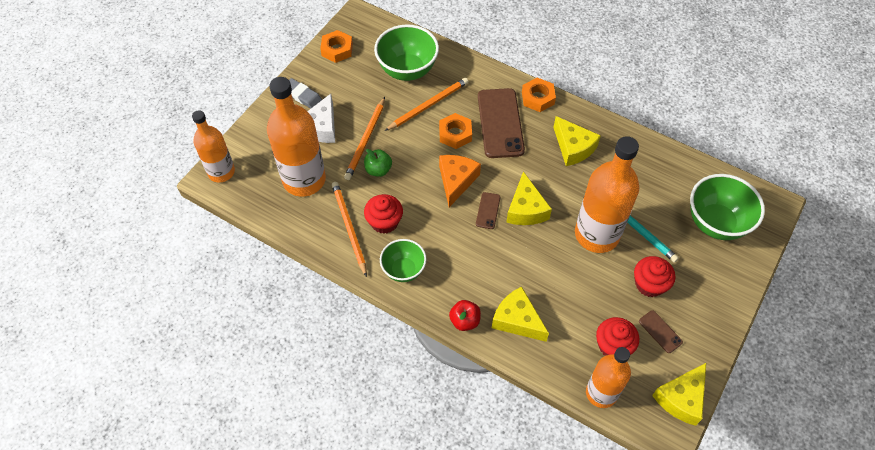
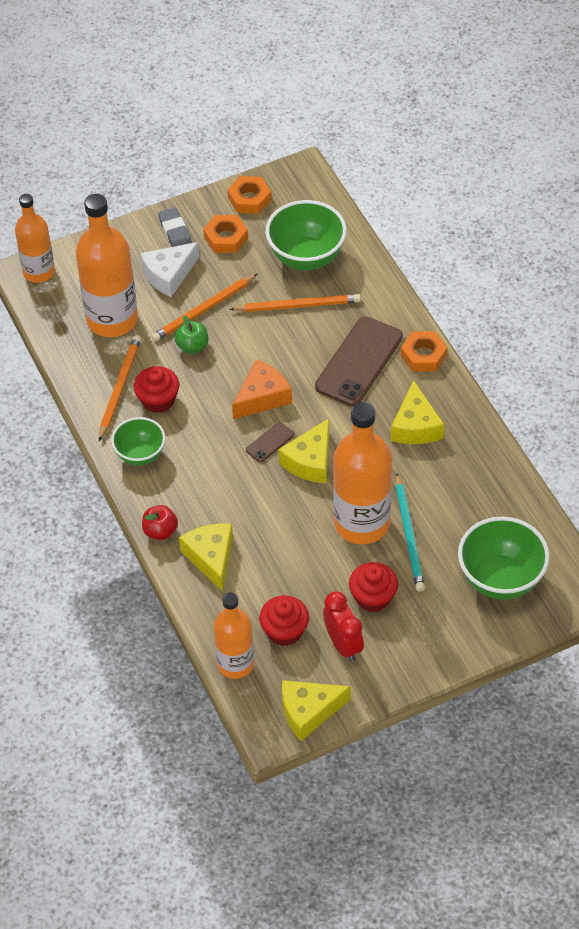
camera: 35 degrees right, 5 degrees down
orange nut [439,113,472,149] -> orange nut moved to [203,215,248,253]
brown phone [639,310,683,353] -> red clock [323,591,364,662]

